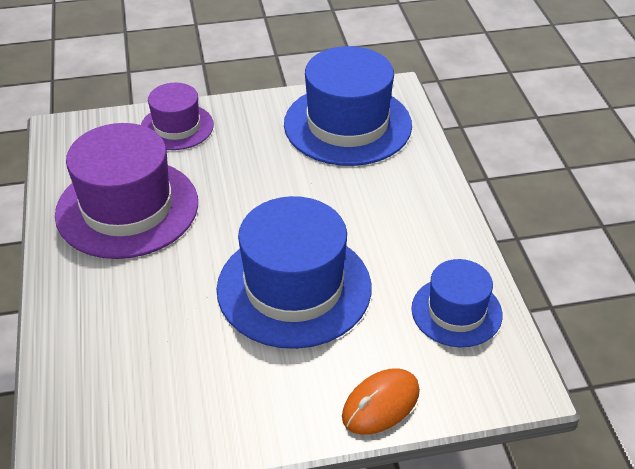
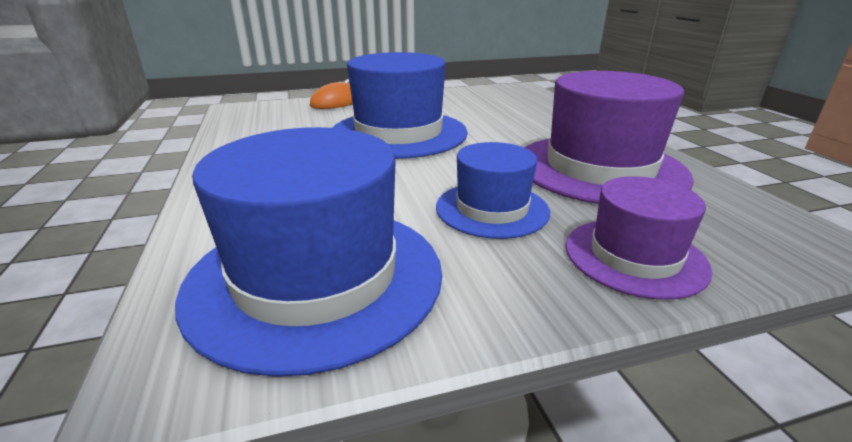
camera: 175 degrees right, 15 degrees down
blue hat [411,259,503,347] -> blue hat moved to [436,142,550,239]

